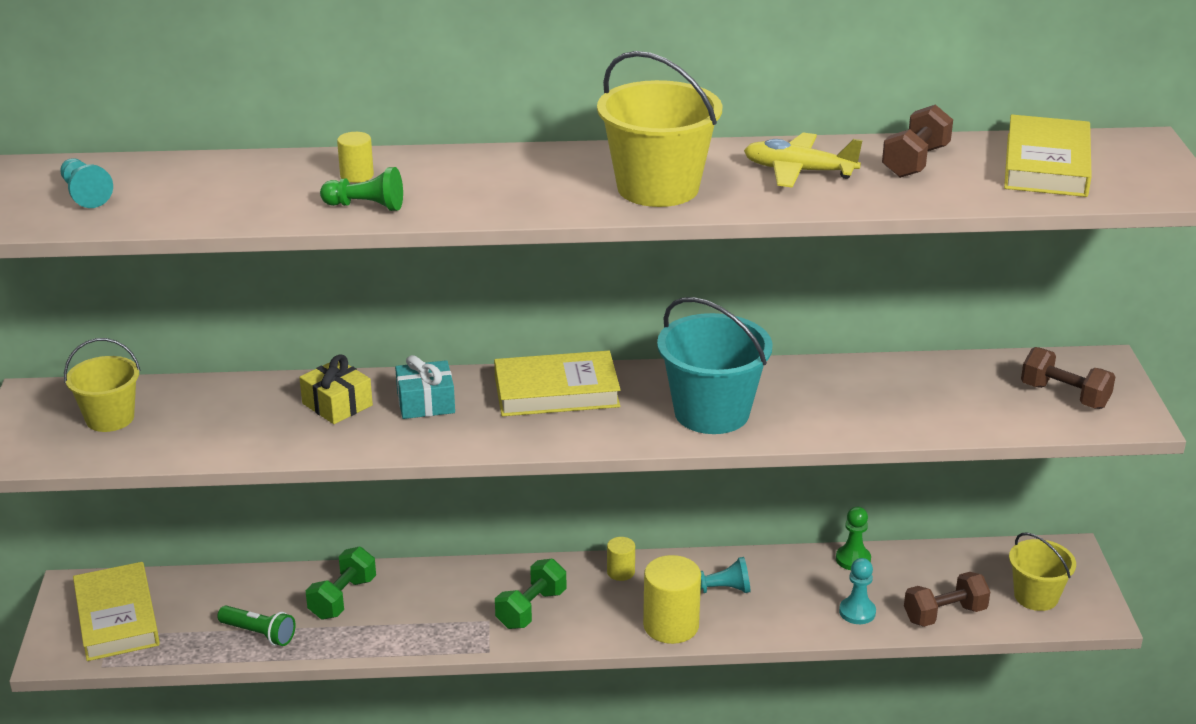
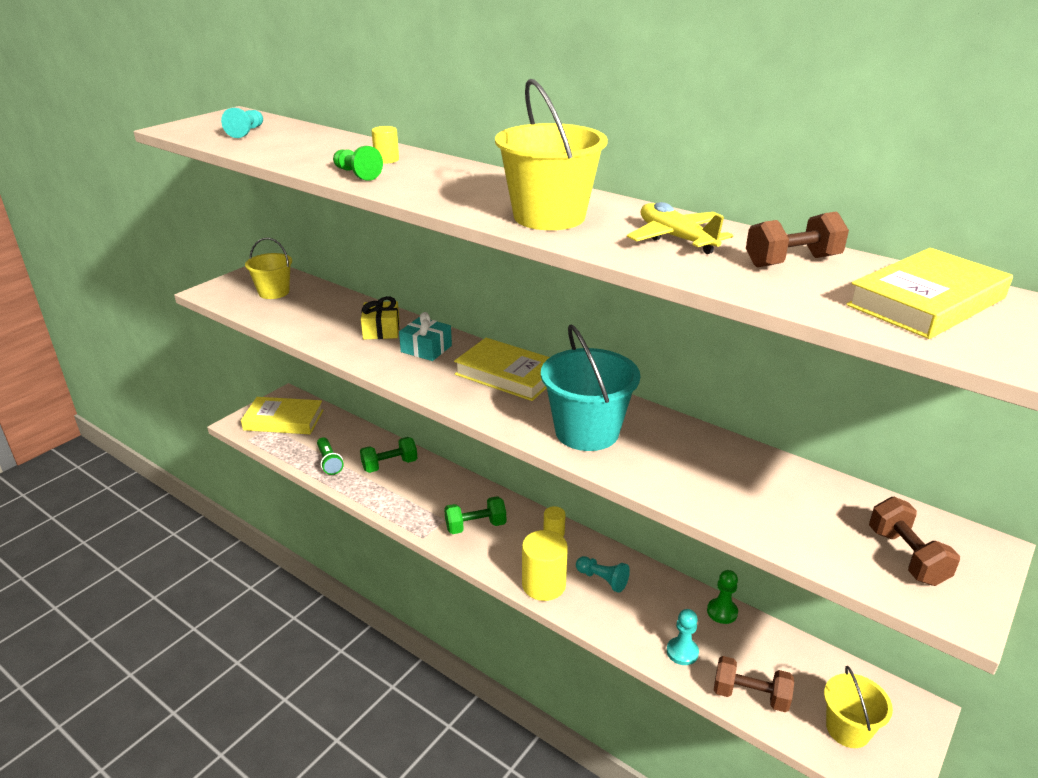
camera: 40 degrees right, 0 degrees up
yellow book [73,562,160,661] -> yellow book turned 75 degrees clockwise [241,397,324,434]

